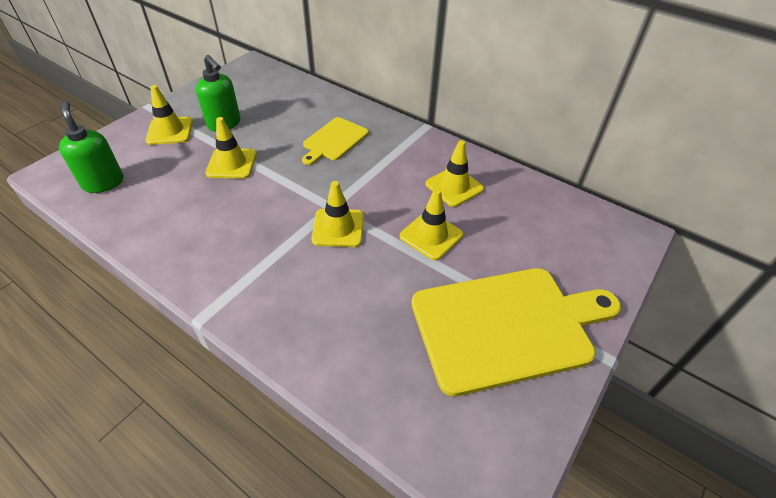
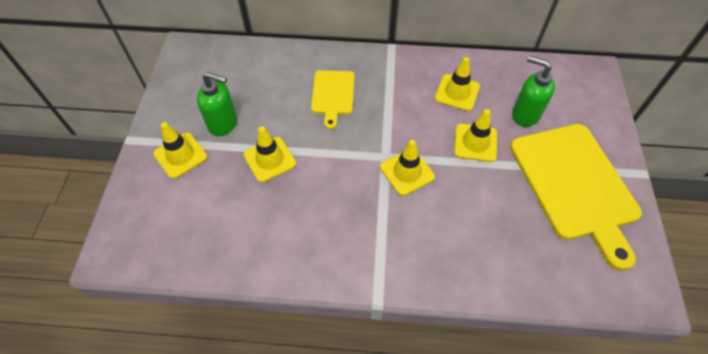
camera: 30 degrees left, 10 degrees up
green soap dispenser [59,101,123,193] -> green soap dispenser moved to [512,56,555,127]
yellow cutting board [412,268,621,397] -> yellow cutting board turned 120 degrees clockwise [510,124,642,271]

